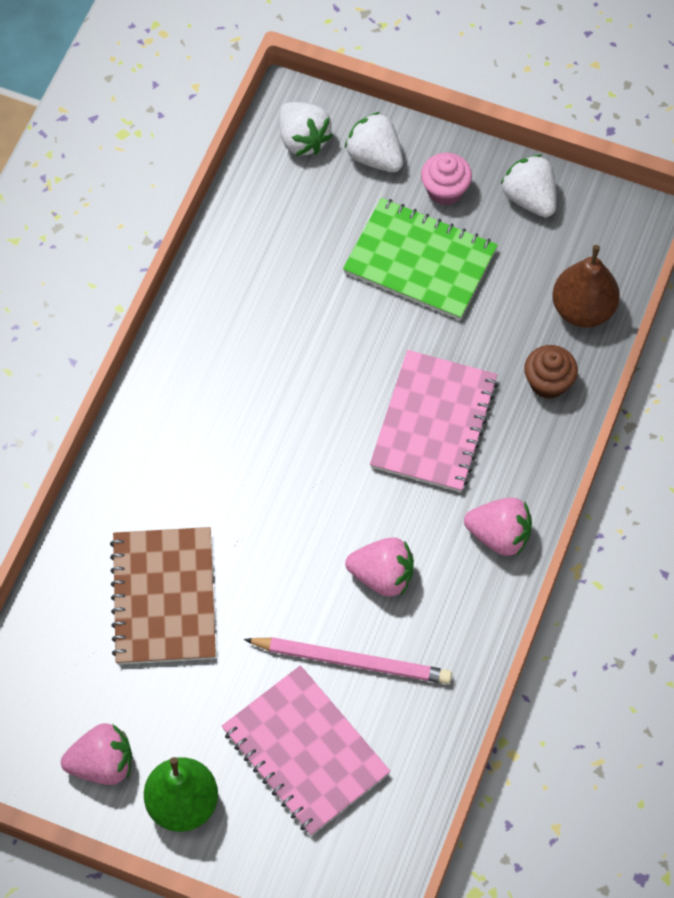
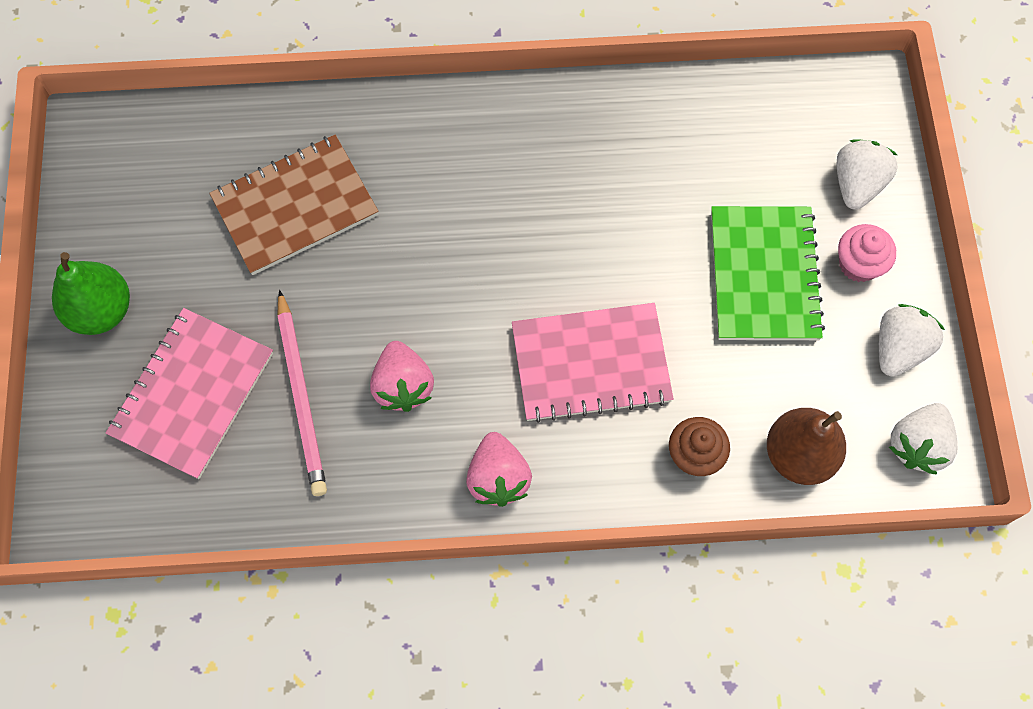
camera: 65 degrees right, 5 degrees up
pink strawberry [61,723,132,785] -> none
white strawberry [279,102,333,156] -> white strawberry moved to [889,403,957,475]

